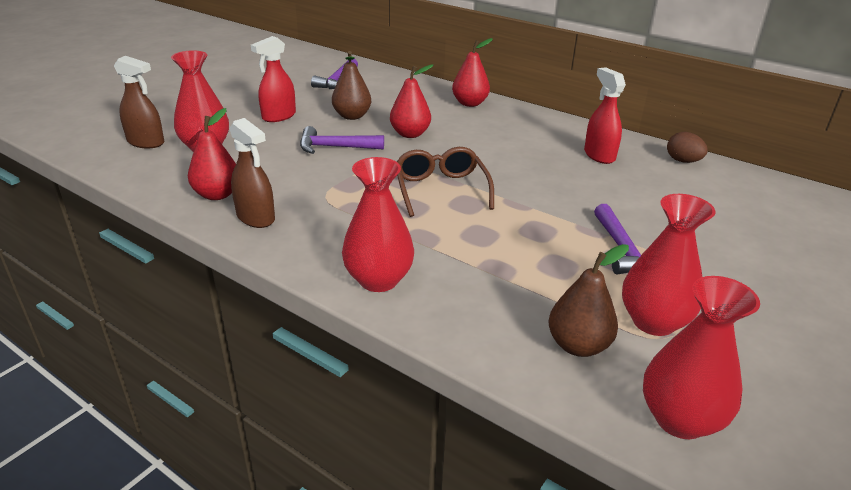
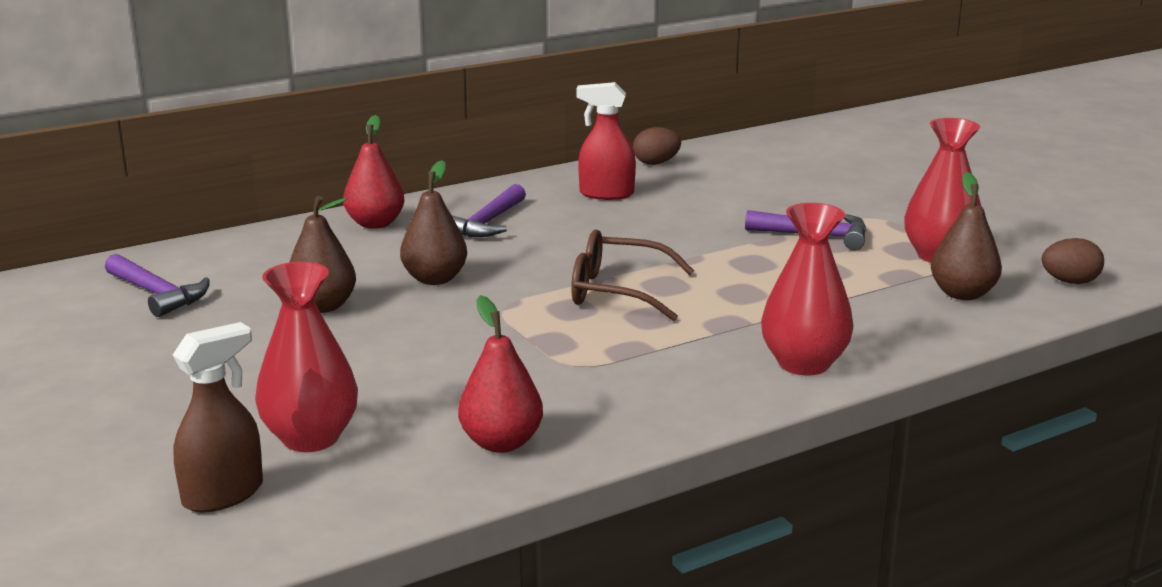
camera: 65 degrees left, 10 degrees down
brown spray bottle [230,118,275,228] -> none
red spray bottle [251,36,296,122] -> none
purple hammer [300,126,384,154] -> purple hammer moved to [452,184,526,237]
red pear [390,64,433,138] -> brown pear [400,160,467,285]
red vase [643,276,760,439] -> brown egg [1042,238,1104,284]

